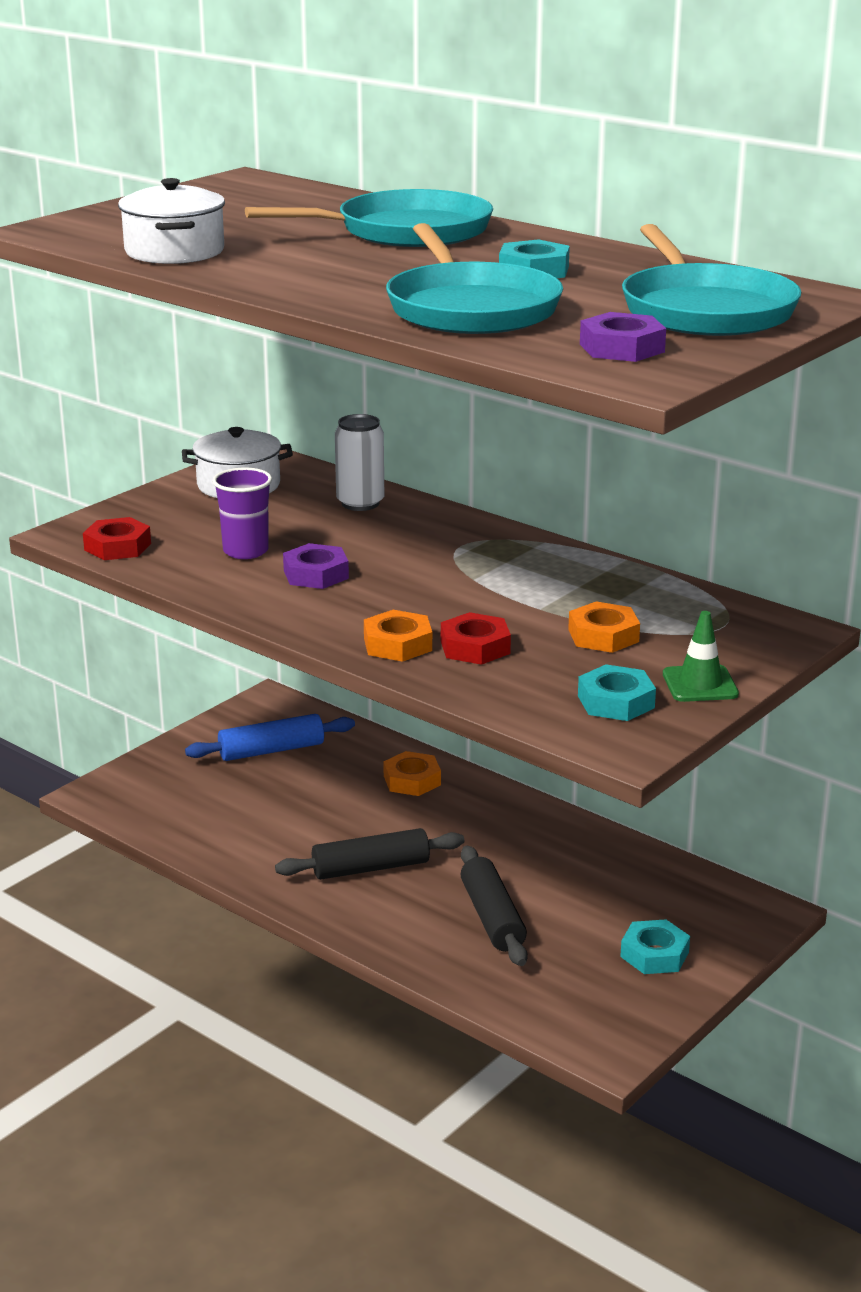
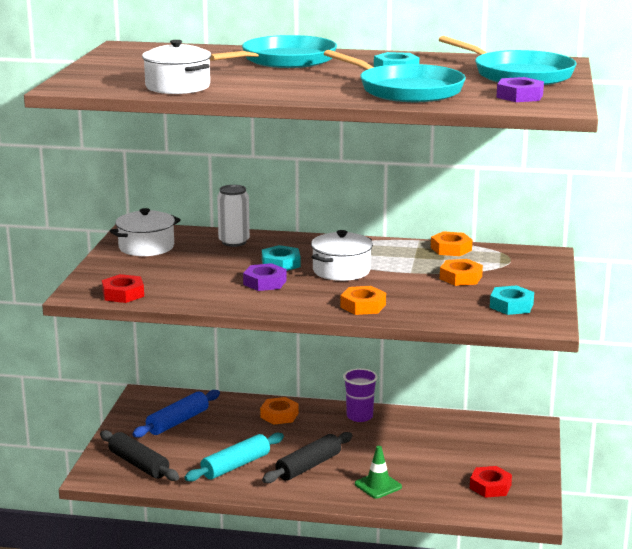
camera: 30 degrees left, 5 degrees down
purple cup [212,468,272,559] -> purple cup moved to [343,368,378,422]
red nut [441,612,511,665] -> red nut moved to [470,466,512,498]
black rolling pin [460,846,528,966] -> black rolling pin moved to [100,430,179,481]
turquoise nut [620,919,690,974] -> turquoise nut moved to [262,245,300,271]
green traffic cone [663,611,739,702] -> green traffic cone moved to [355,446,402,499]
none -> turquoise rolling pin [184,433,284,482]
none -> white pot [311,230,373,281]
none -> orange nut [431,231,472,256]

